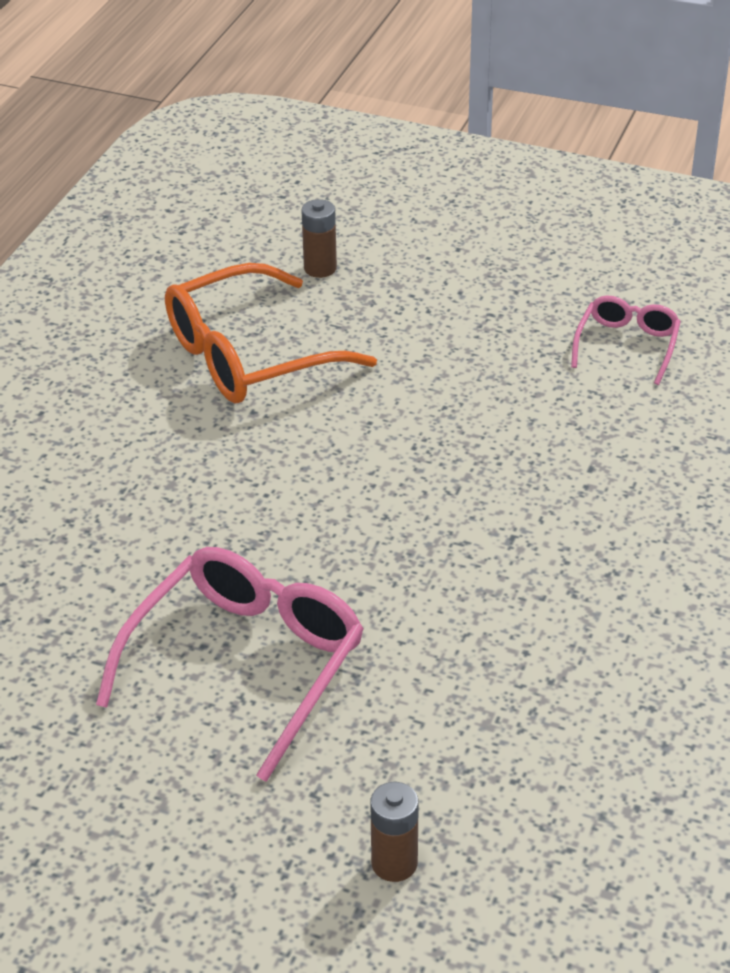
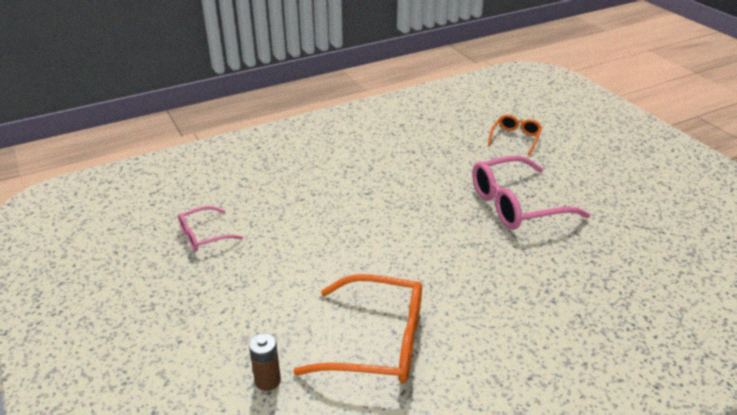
camera: 140 degrees left, 5 degrees down
brown battery [370,782,419,882] -> orange glasses [488,114,542,155]

